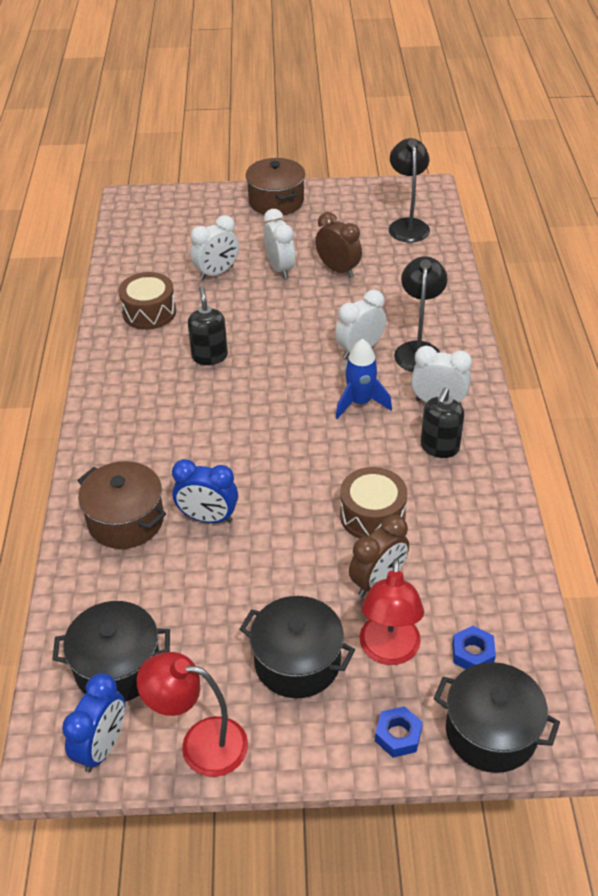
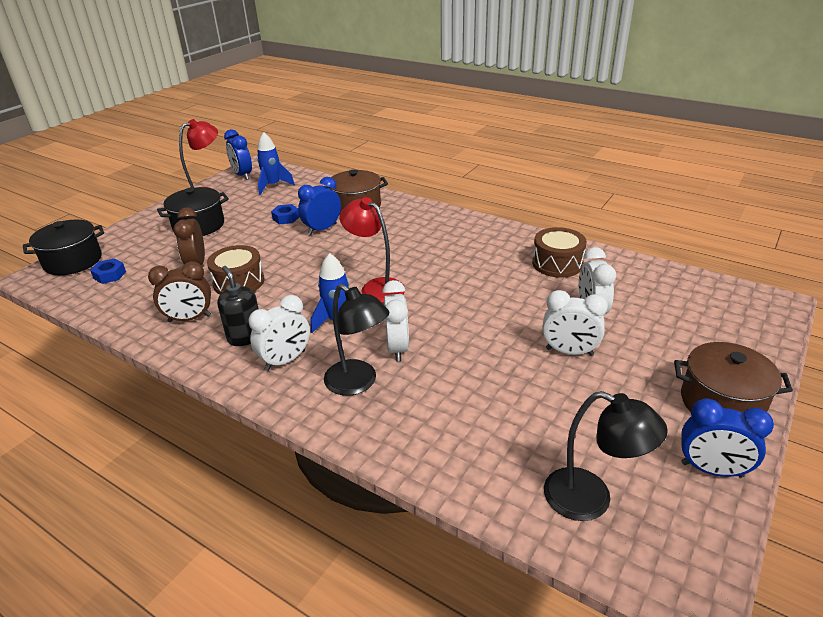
camera: 125 degrees right, 10 degrees down
black pot [52,601,170,702] -> blue rocket [257,132,295,195]
black soap dispenser [188,286,228,365] -> none
brown clock [315,212,362,278] -> brown clock moved to [148,261,211,322]
red lamp [360,558,424,665] -> red lamp moved to [339,197,405,303]
blue nut [375,706,423,758] -> blue nut moved to [271,204,299,224]
none -> blue clock [681,398,774,478]

